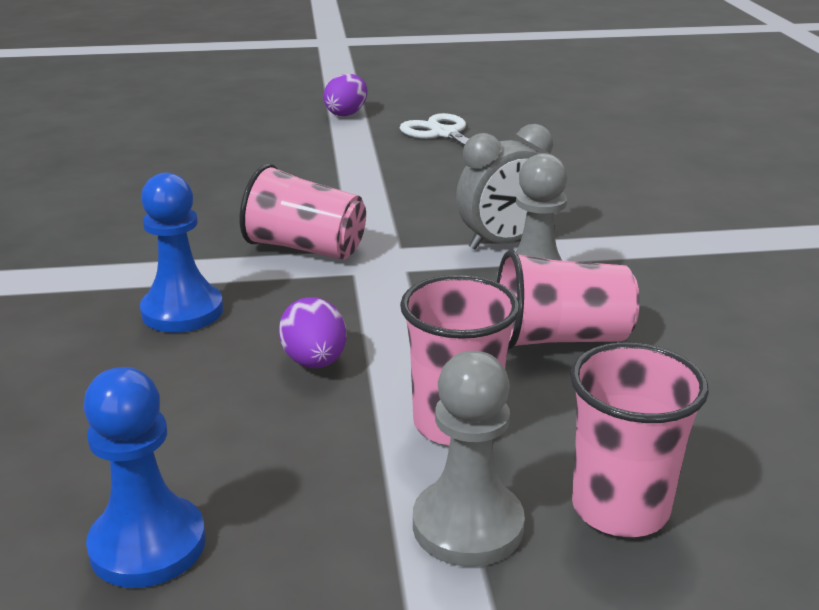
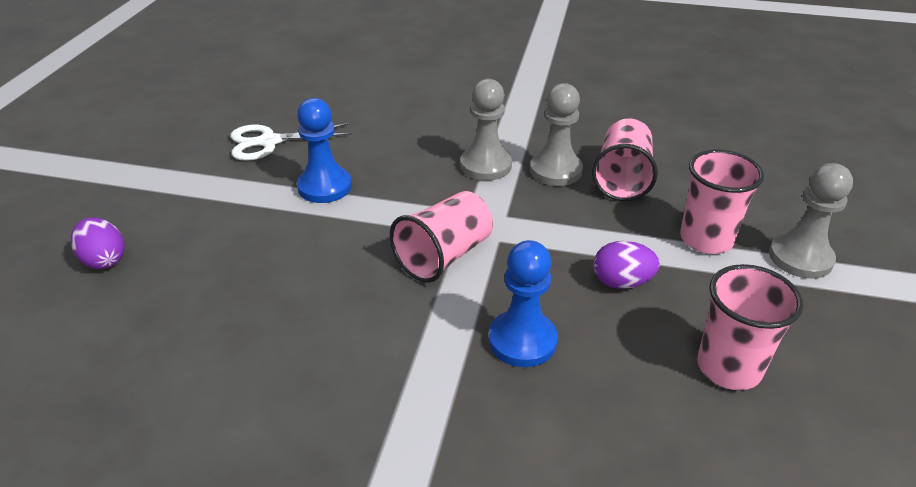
camera: 70 degrees left, 10 degrees up
blue pawn [83,367,206,588] -> blue pawn moved to [297,98,352,203]
purple egg [323,74,367,116] -> purple egg moved to [71,217,125,269]
grey clock [456,124,553,250] -> grey pawn [460,79,512,181]
pink cup [570,342,709,537] -> pink cup moved to [697,264,803,390]

